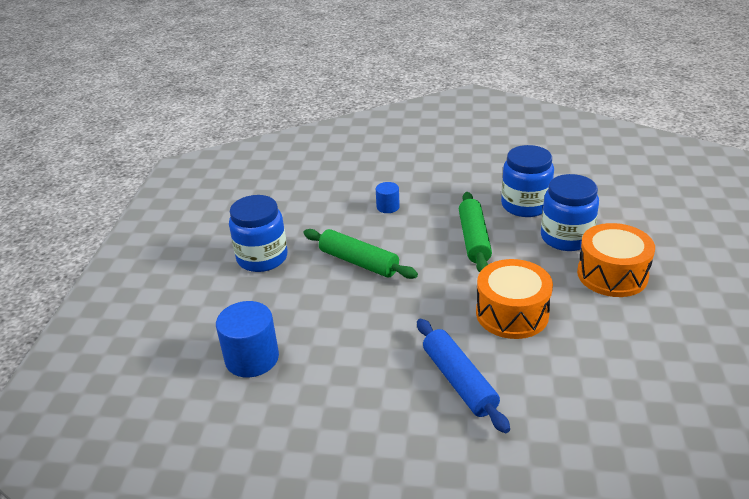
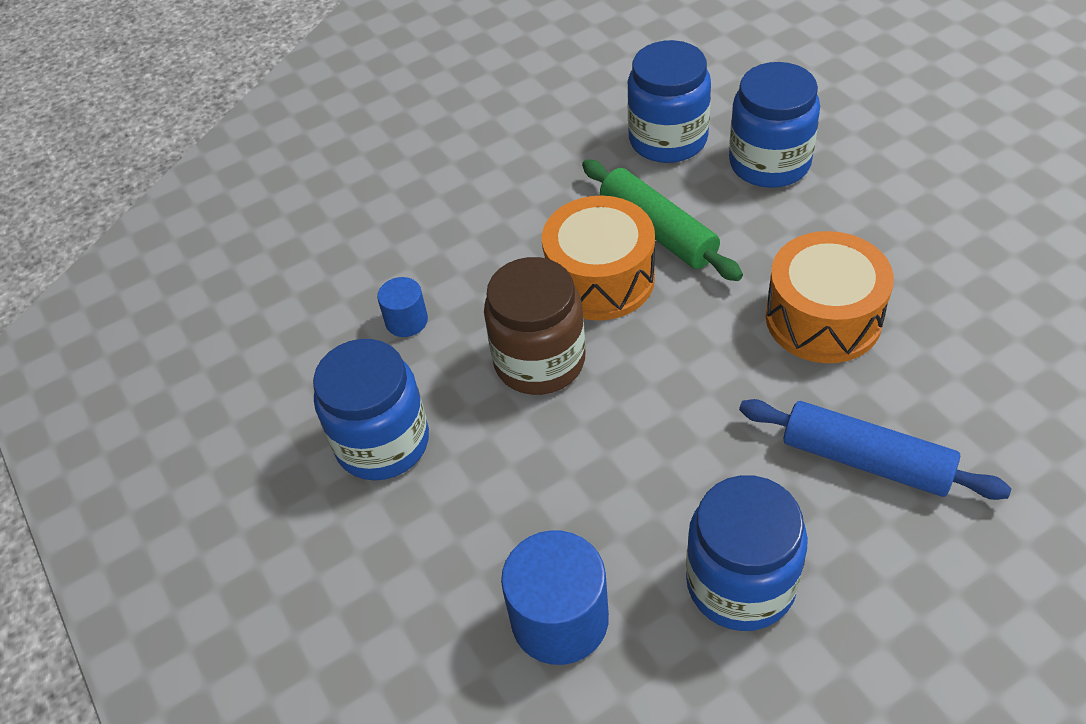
camera: 35 degrees left, 15 degrees up
green rolling pin [303,229,418,279] -> brown jar [484,257,585,395]
blue cylinder [376,182,400,213] -> blue cylinder moved to [377,277,428,337]
orange drum [577,223,655,297] -> orange drum moved to [542,196,655,321]
none -> blue jar [686,475,808,631]

